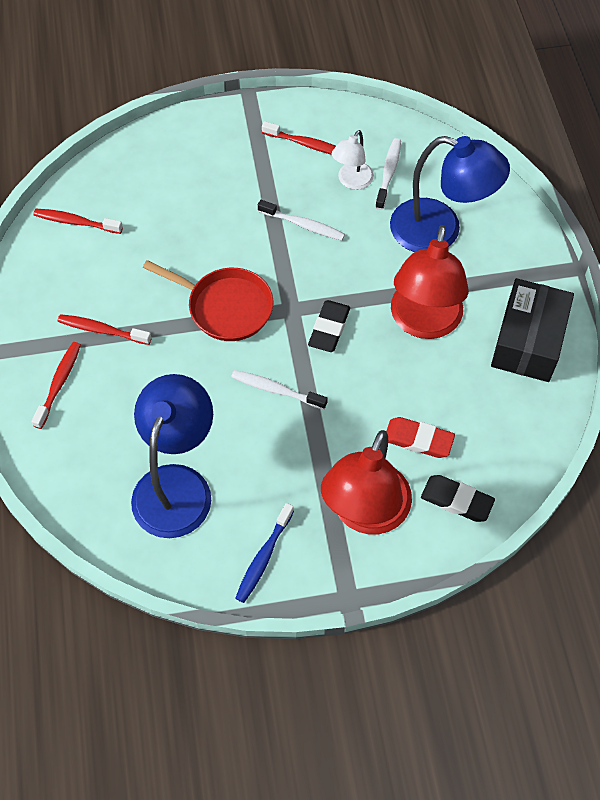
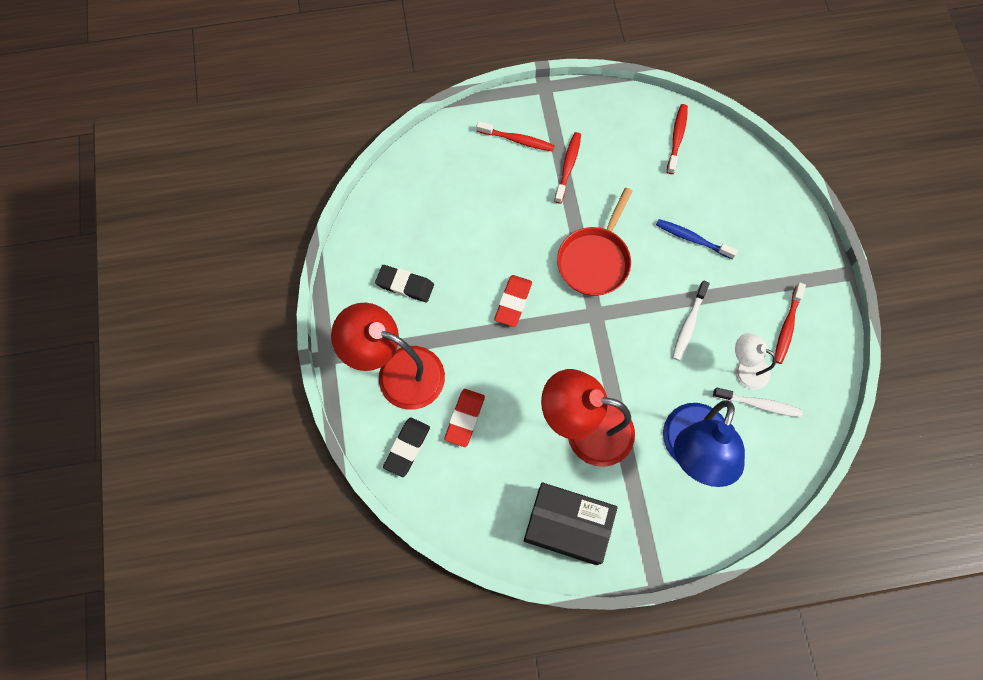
camera: 90 degrees right, 10 degrees up
blue lamp [131,374,213,538] -> none
white toothbrush [231,370,328,410] -> red eraser [494,275,532,327]
blue toothbrush [235,503,294,603] -> blue toothbrush moved to [656,219,738,259]
black eraser [308,300,350,352] -> black eraser moved to [375,265,434,302]

